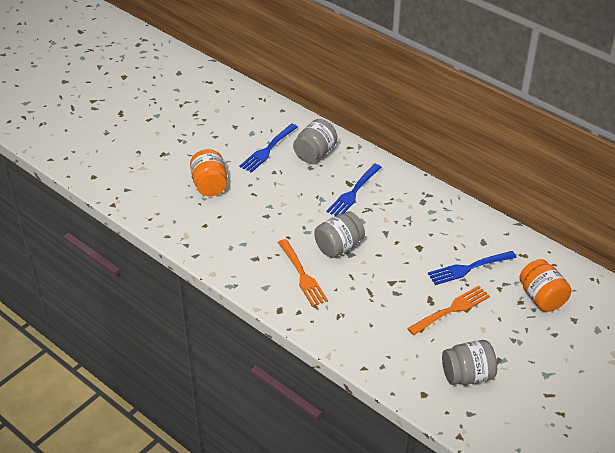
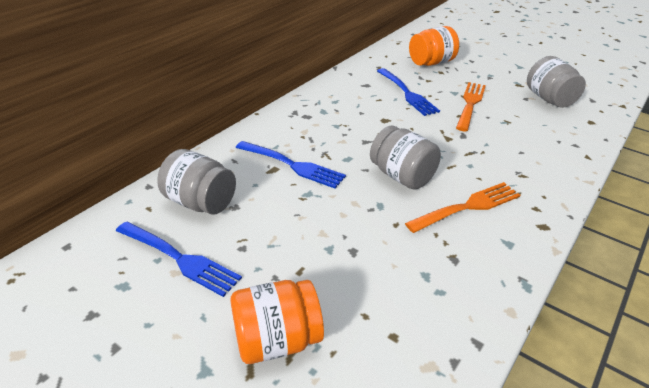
camera: 95 degrees left, 5 degrees down
orange fork [407,286,490,335] -> orange fork turned 60 degrees clockwise [456,82,486,131]

